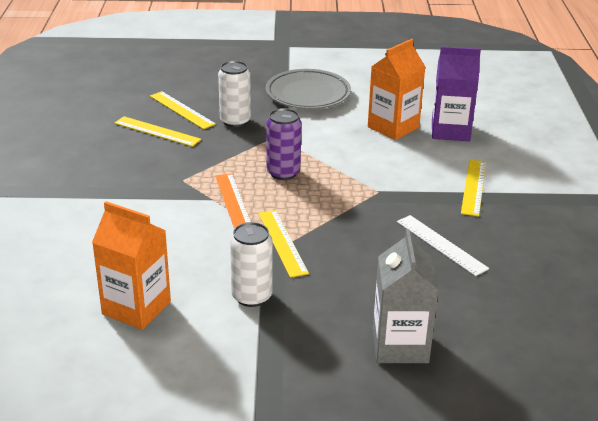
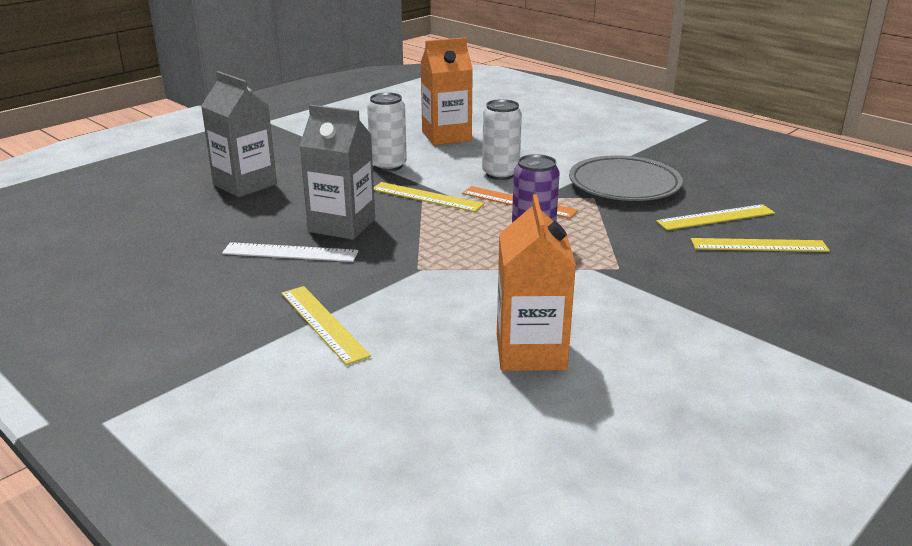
camera: 135 degrees right, 5 degrees down
white can [218,61,251,127] -> white can moved to [482,99,522,180]
grey plate [265,69,351,109] -> grey plate moved to [569,155,683,201]
purple carton [432,46,481,141] -> none
none -> grey carton [300,105,375,240]

